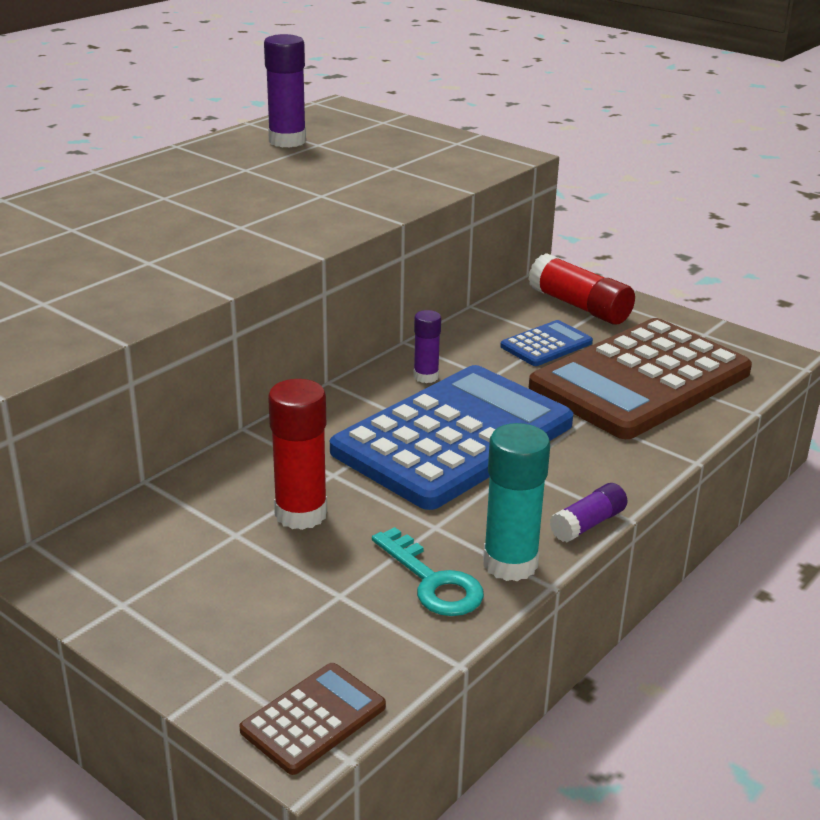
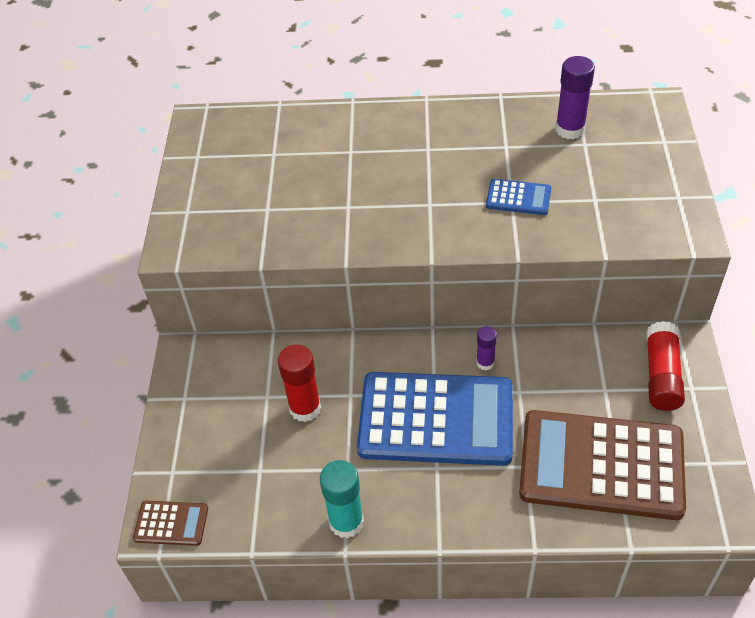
camera: 55 degrees right, 20 degrees up
turquoise key [372,527,484,616] -> none
blue calculator [500,320,593,366] -> blue calculator moved to [486,179,551,215]
purple glue stick [550,483,628,542] -> none

